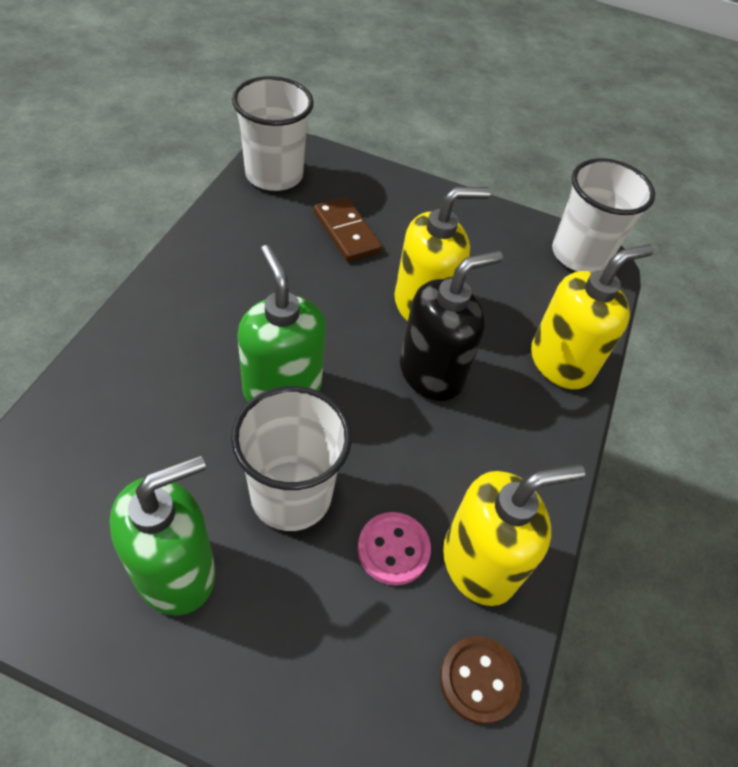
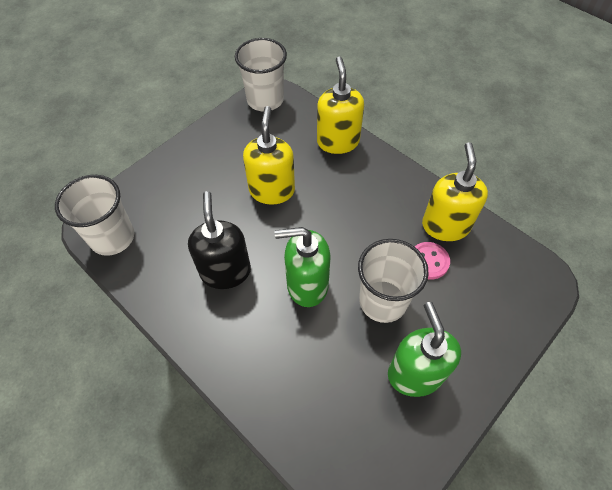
camera: 60 degrees left, 5 degrees up
brown domino [313,197,382,262] -> none
black soap dispenser [400,250,503,401] -> black soap dispenser moved to [188,191,251,289]
brown button [440,636,522,725] -> none

